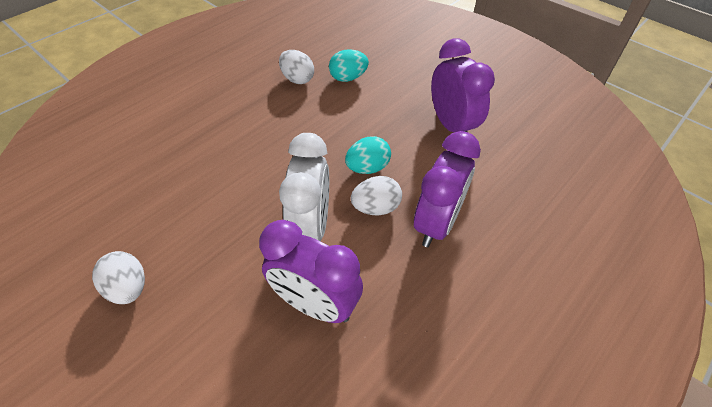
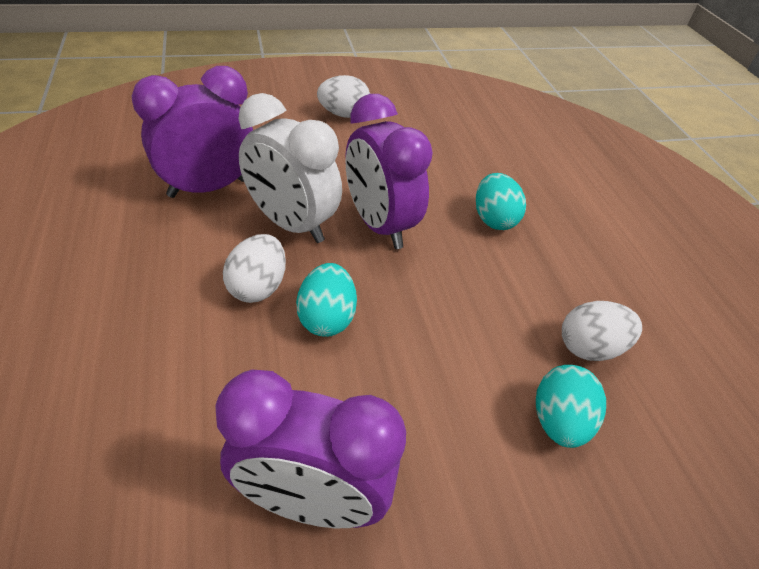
camera: 120 degrees right, 5 degrees down
purple clock [414,131,481,247] -> purple clock moved to [345,94,433,249]
none -> turquoise egg [476,173,526,230]

